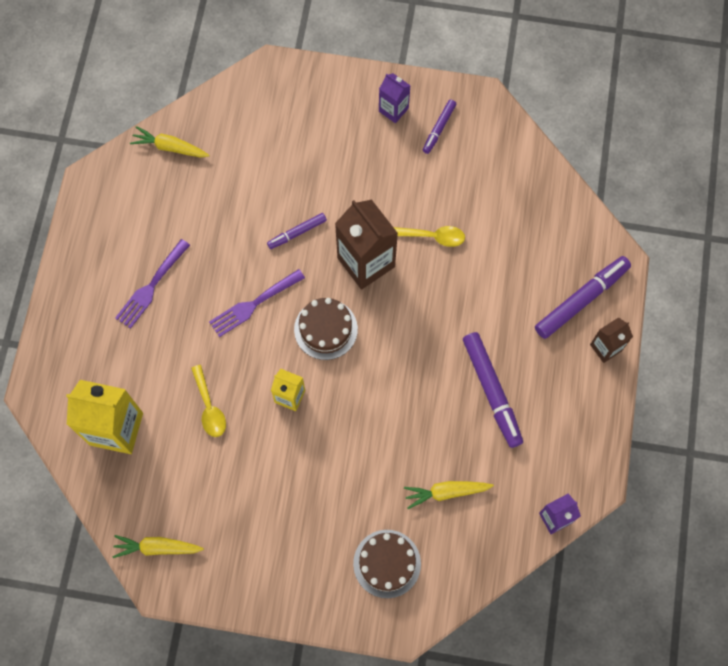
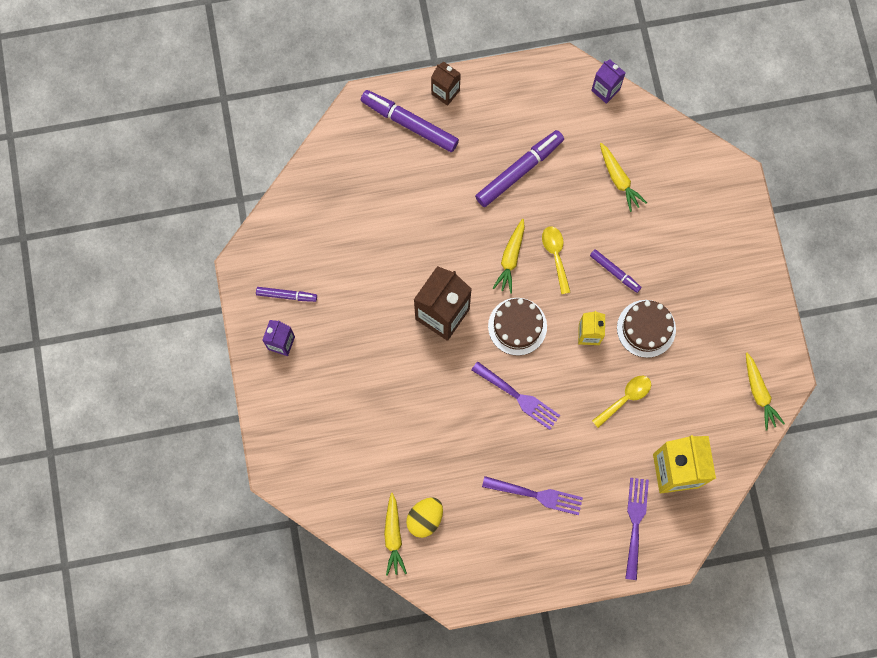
camera: 110 degrees left, 5 degrees up
purple marker [267,213,327,249] -> purple marker moved to [590,249,642,293]
brown cake [353,530,421,598] -> brown cake moved to [617,300,676,358]
yellow spoon [393,226,465,247] -> yellow spoon moved to [542,226,570,294]
none -> yellow egg [406,497,443,538]
none -> yellow carrot [493,219,525,294]
none -> purple fork [625,478,649,580]

